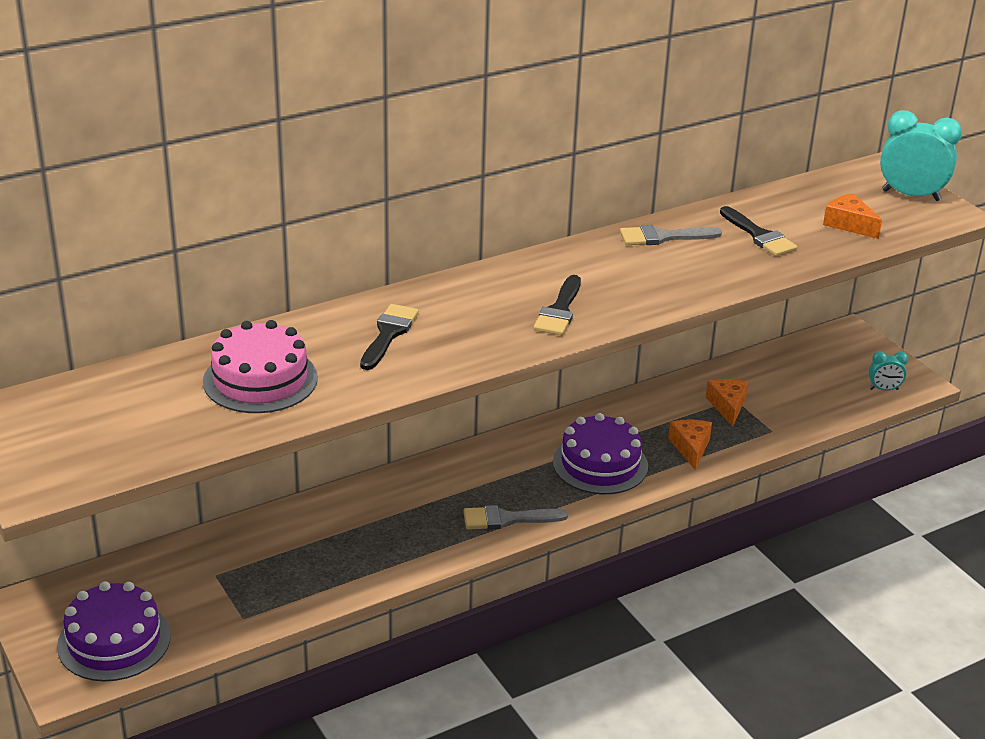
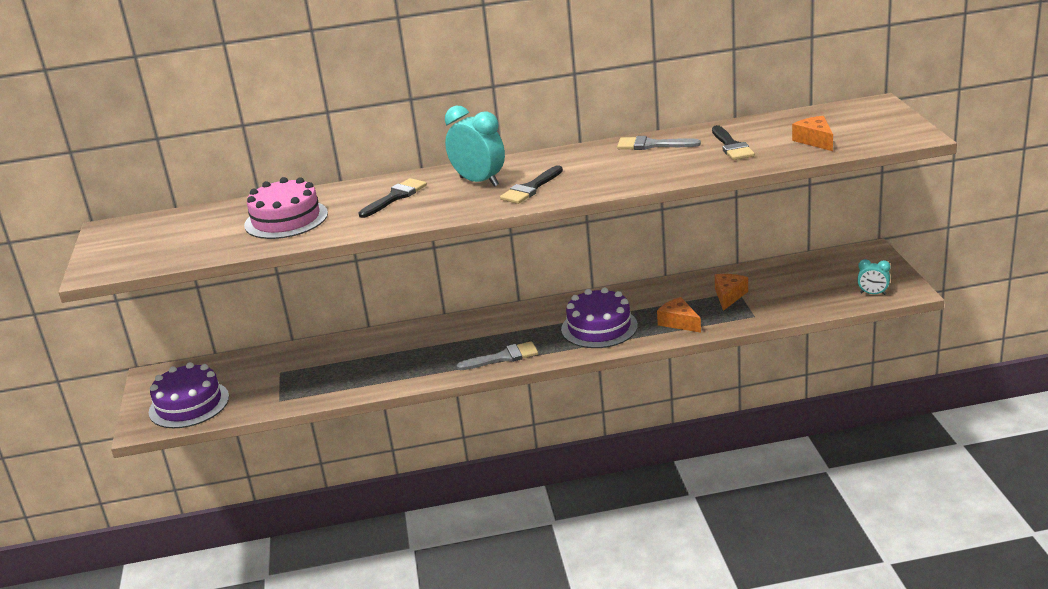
camera: 25 degrees right, 5 degrees down
grey brush [463,505,568,530] -> grey brush turned 150 degrees clockwise [457,341,538,370]
orange cheese [668,420,712,470] -> orange cheese turned 60 degrees counterclockwise [657,297,701,333]
turquoise clock [880,110,962,201] -> turquoise clock moved to [445,106,505,187]

